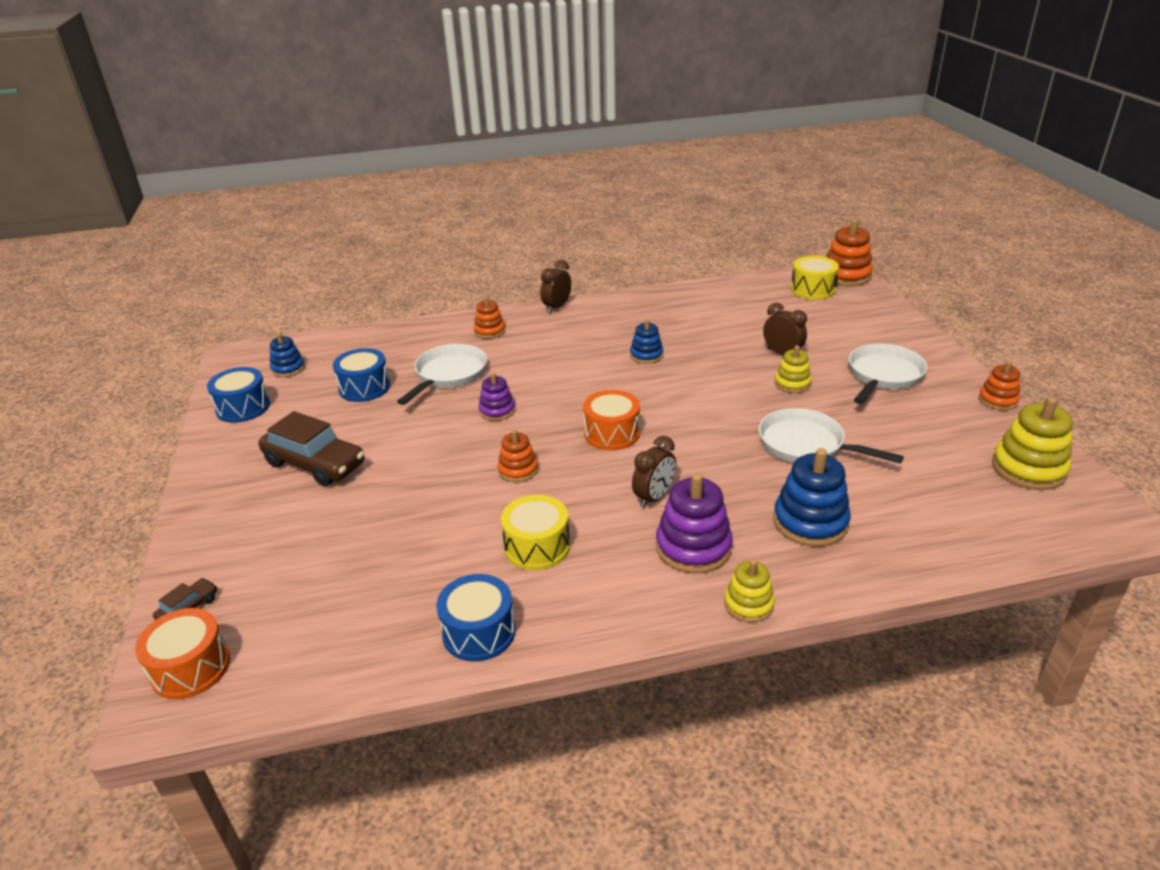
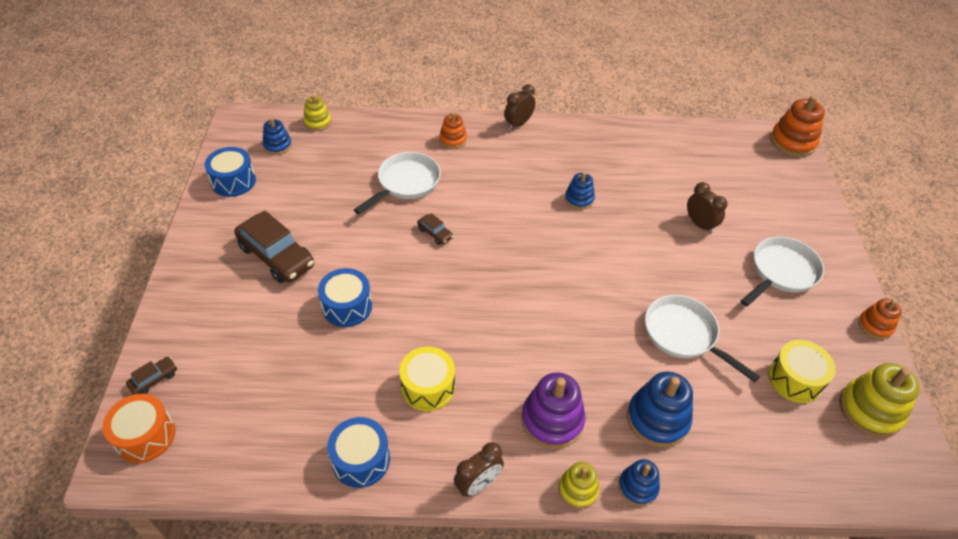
camera: 10 degrees right, 15 degrees up
blue drum [333,348,390,402] -> blue drum moved to [318,268,372,327]
purple stacking toy [478,372,515,421] -> brown car [417,213,453,245]
orange stacking toy [498,429,538,482] -> none
orange drum [583,390,640,451] -> none
brown clock [632,436,676,508] -> brown clock moved to [454,442,504,497]
yellow stacking toy [775,346,812,393] -> yellow stacking toy moved to [303,95,331,131]
yellow drum [791,256,839,300] -> yellow drum moved to [768,340,836,403]
none -> blue stacking toy [618,459,660,506]

